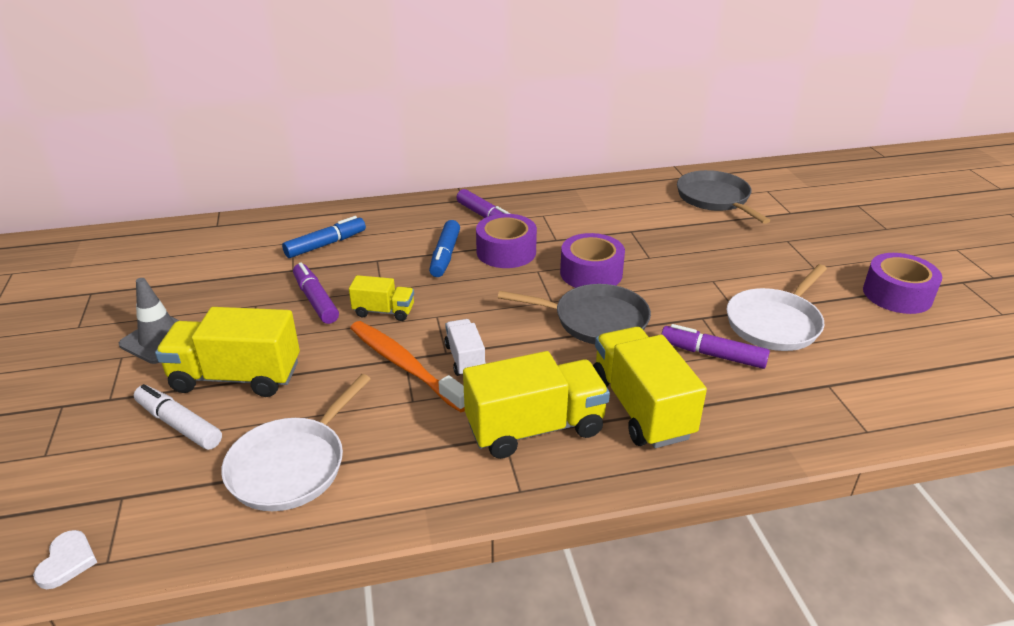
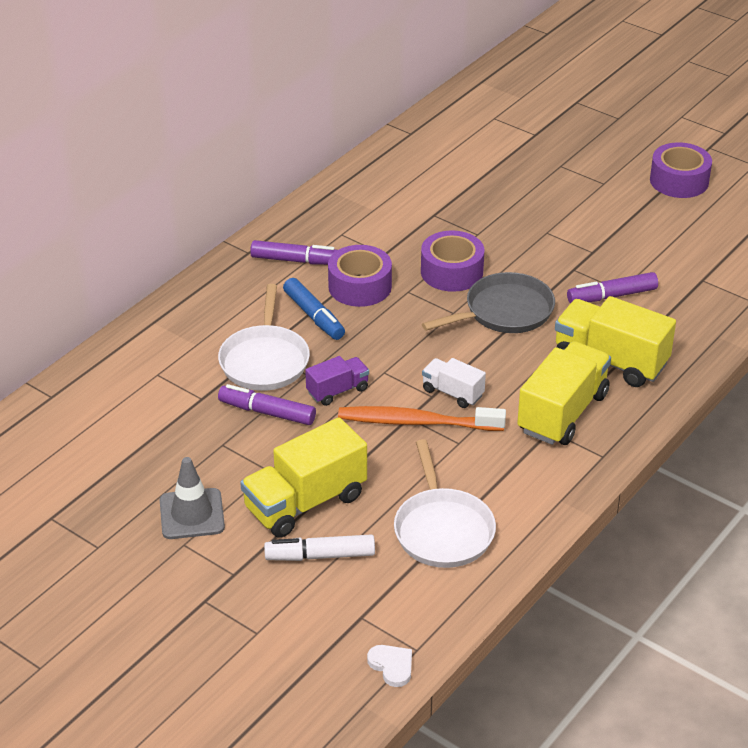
camera: 40 degrees left, 5 degrees up
blue marker [282,216,366,258] -> none
yellow truck [349,275,414,321] -> purple truck [305,356,369,406]
grey pan [677,170,771,224] -> none
white pan [727,264,827,351] -> white pan moved to [218,284,310,391]

